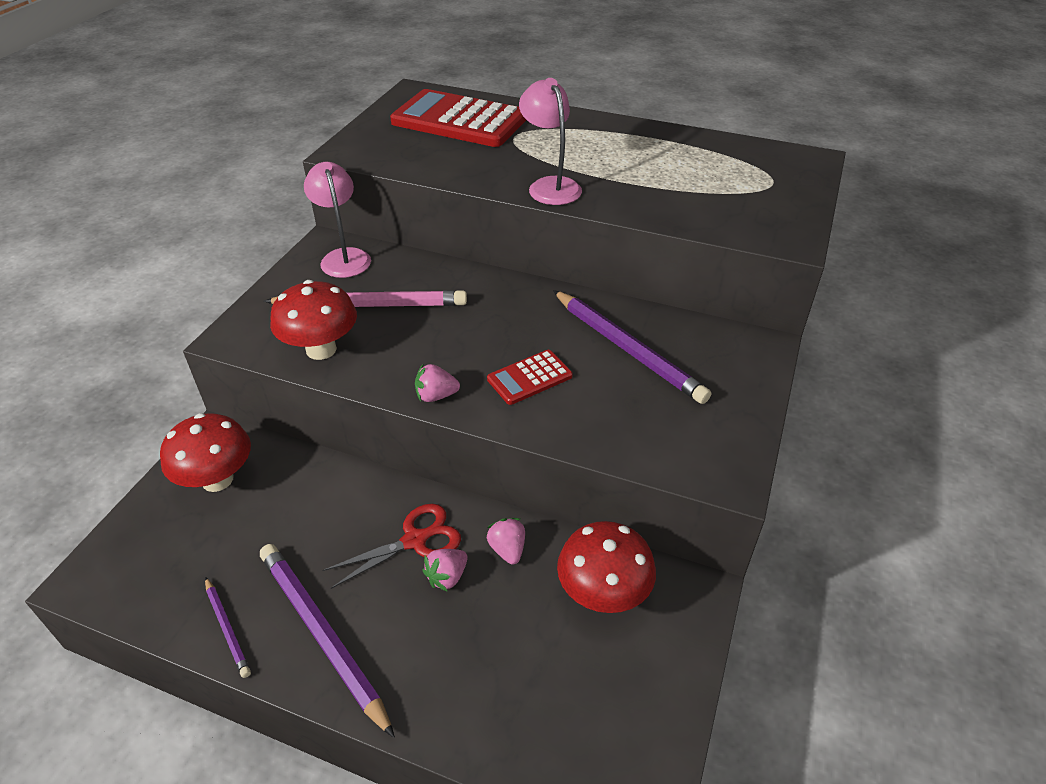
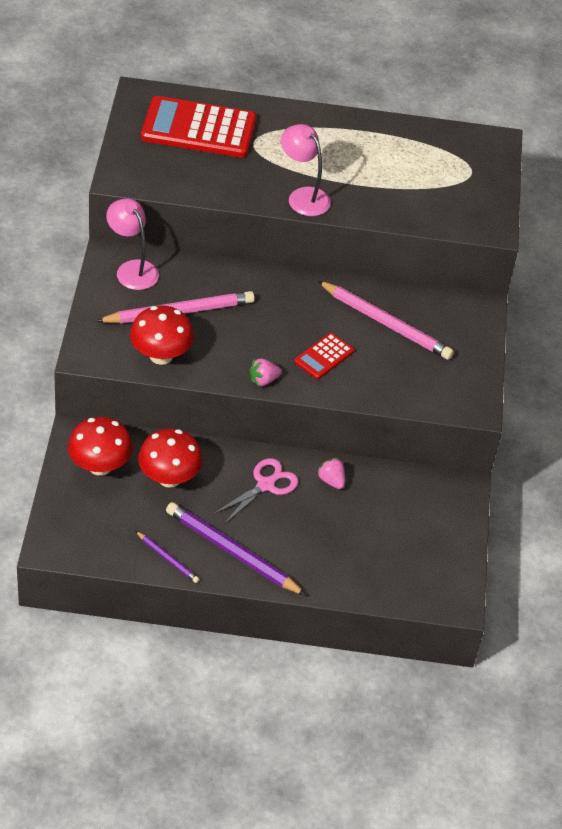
camera: 20 degrees left, 5 degrees up
red scissors [323,504,461,589] -> pink scissors [213,458,298,524]
pink strawberry [422,549,467,591] -> none
purple pencil [553,290,711,404] -> pink pencil [318,281,454,360]
red mushroom [557,521,656,613] -> red mushroom moved to [138,428,203,488]

